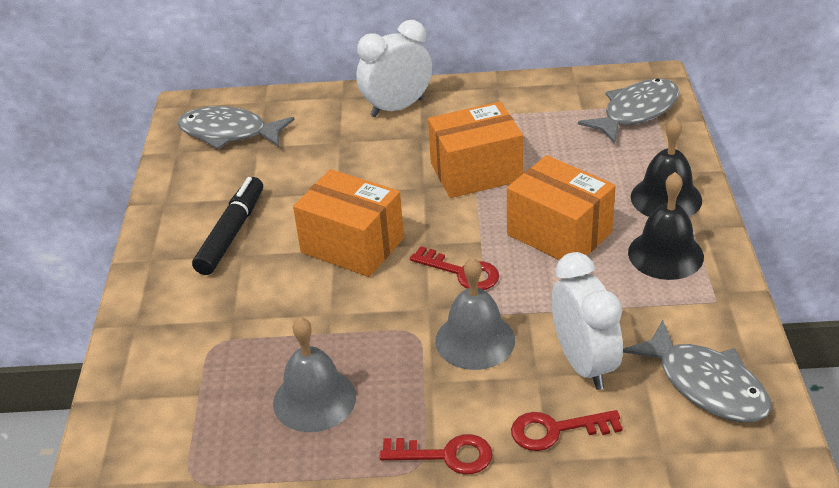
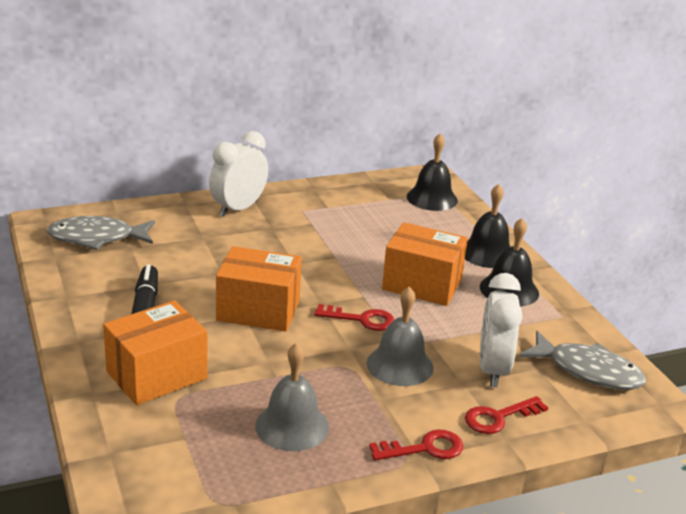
camera: 25 degrees left, 10 degrees down
orange box [428,102,523,198] -> orange box moved to [103,300,208,405]
white clock [552,252,623,390] -> white clock turned 135 degrees counterclockwise [480,273,523,387]
grey fish [578,78,679,144] -> black bell [407,133,458,211]

